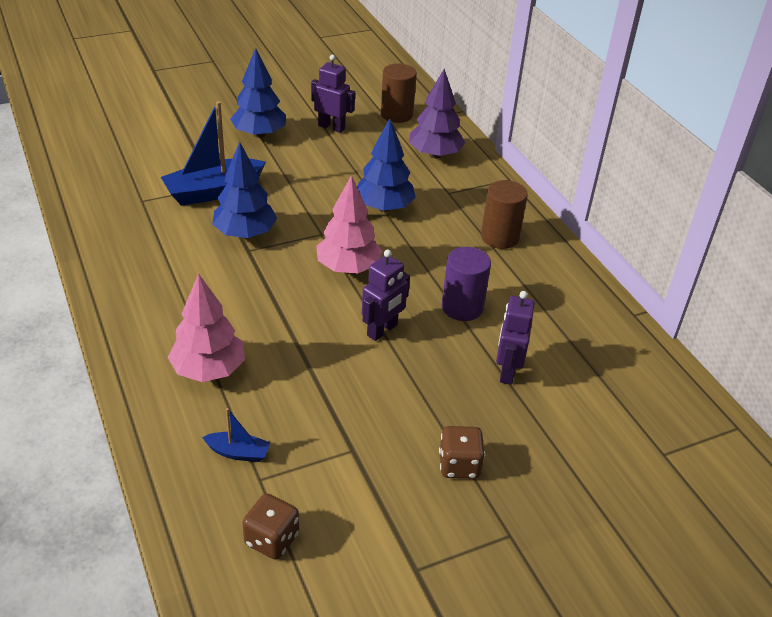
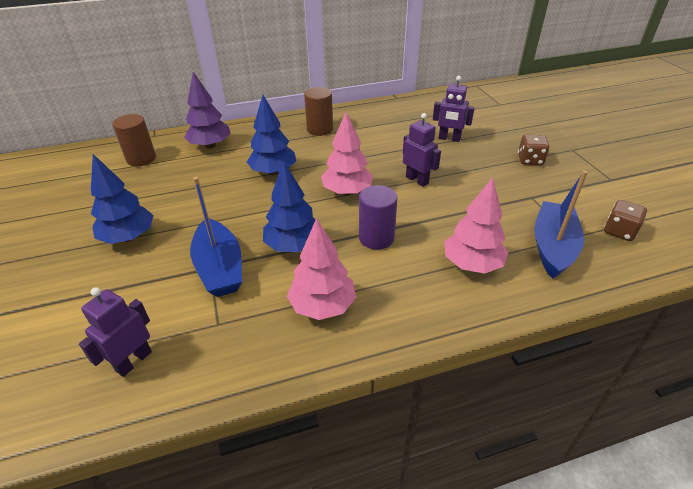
camera: 80 degrees left, 0 degrees up
blue boat [202,408,271,462] -> blue boat [534,170,588,279], size x2.08
purple robot [311,55,355,133] -> purple robot moved to [79,287,152,377]
purple cylinder [442,247,491,321] -> purple cylinder moved to [359,185,397,249]
none -> pink tree [287,218,356,320]

